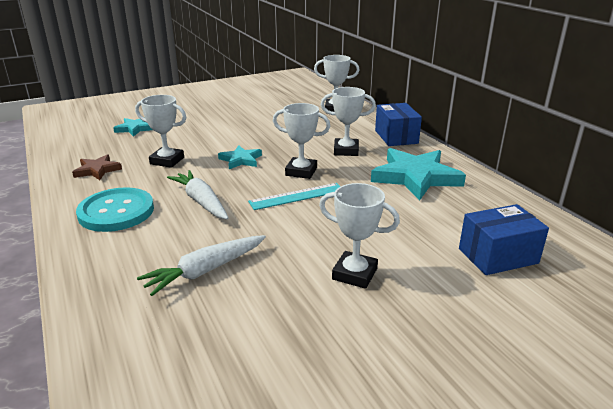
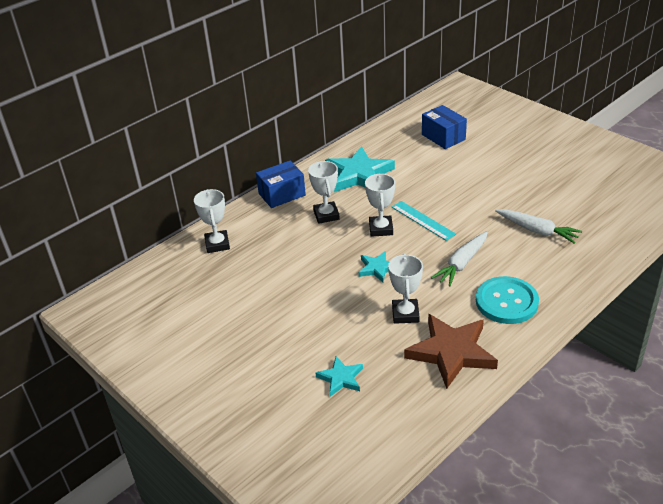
camera: 105 degrees left, 10 degrees up
brown star [72,154,122,180] -> brown star [404,314,498,389], size x1.92
white trophy [319,183,400,289] -> none

